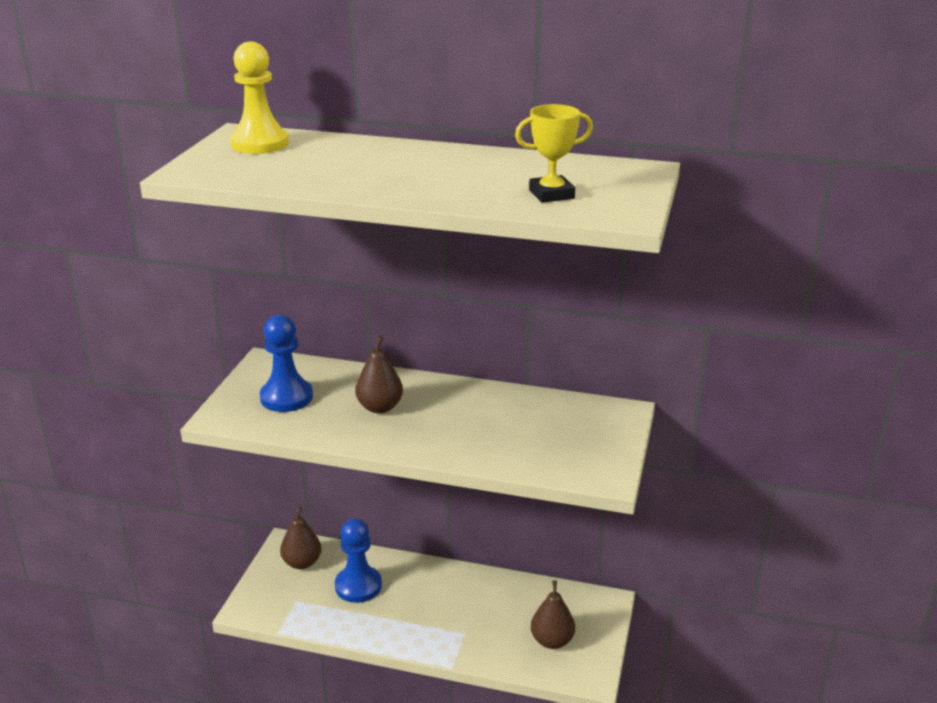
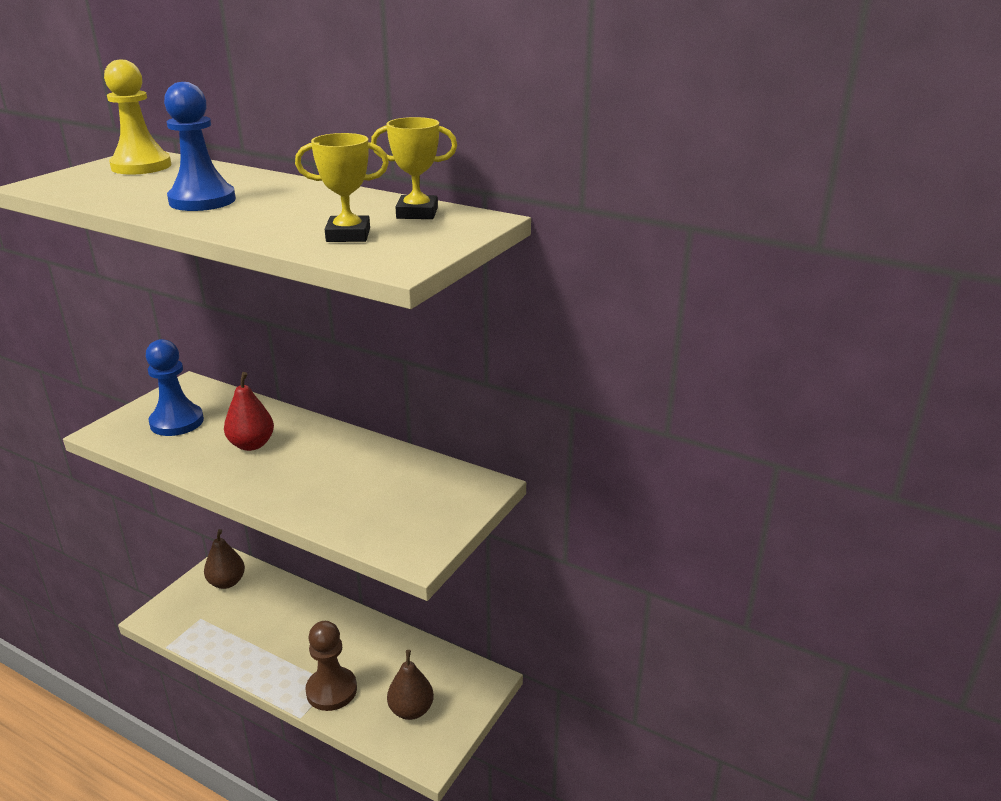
camera: 15 degrees right, 0 degrees up
blue pawn [335,518,382,603] -> blue pawn moved to [164,82,236,211]
brown pear [355,336,403,413] -> red pear [224,372,274,451]
none -> brown pawn [305,621,357,711]
none -> yellow trophy [371,117,457,219]

